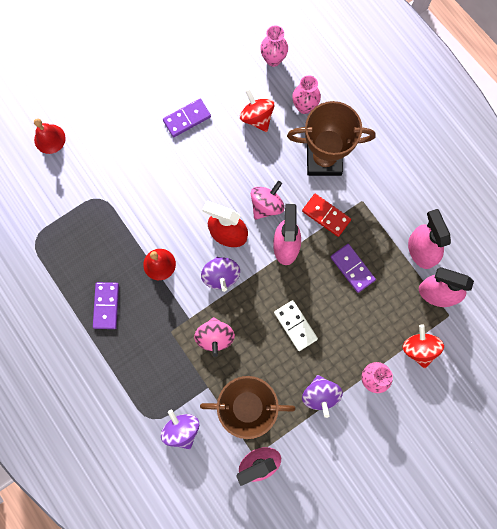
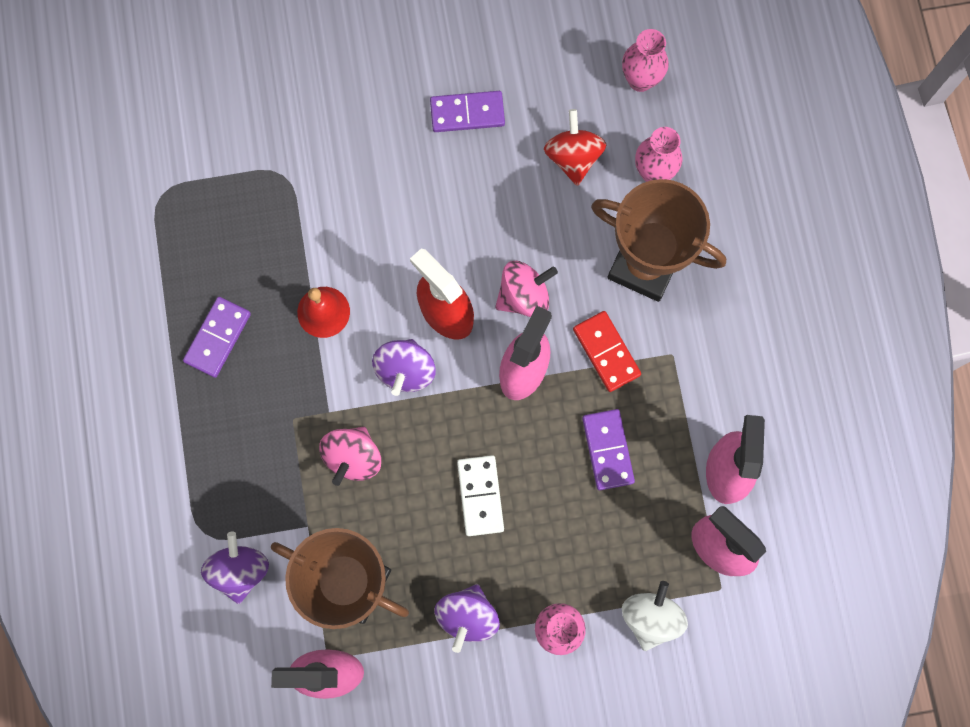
camera: 25 degrees right, 0 degrees up
red bell [34,118,66,154] -> none
red spinning top [403,324,444,368] -> white spinning top [622,581,688,651]

